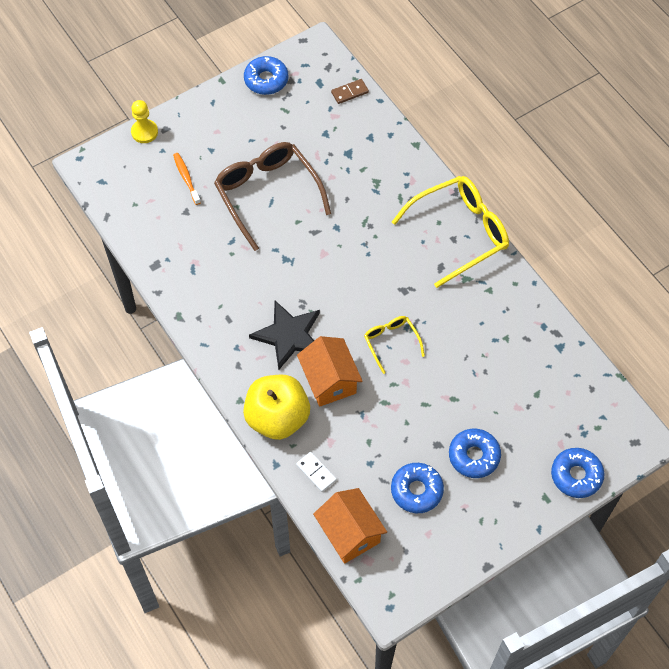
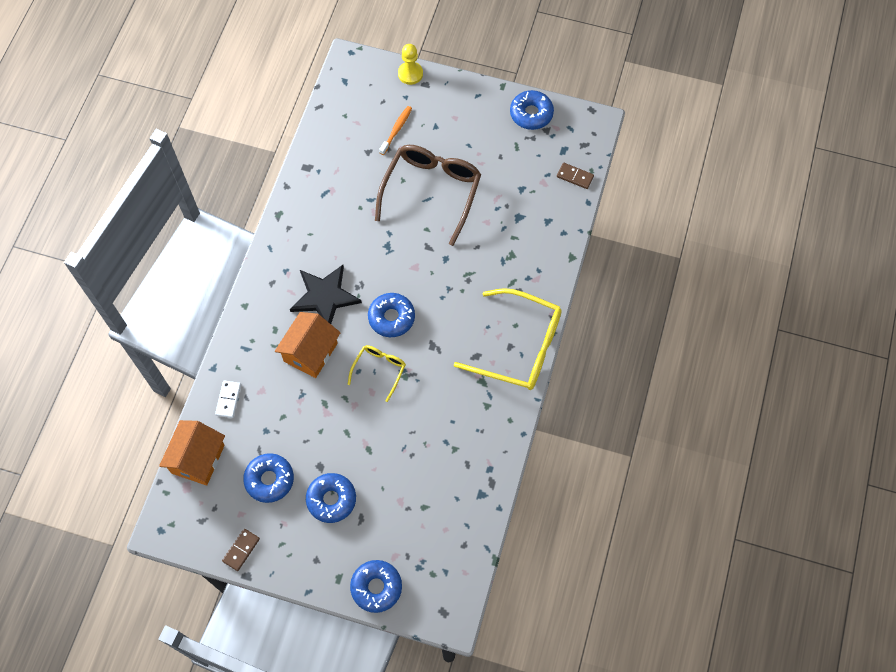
camera: 50 degrees right, 5 degrees up
yellow apple [243,375,310,440] -> none
none -> brown domino [222,529,260,571]
none -> blue donut [368,293,415,337]

